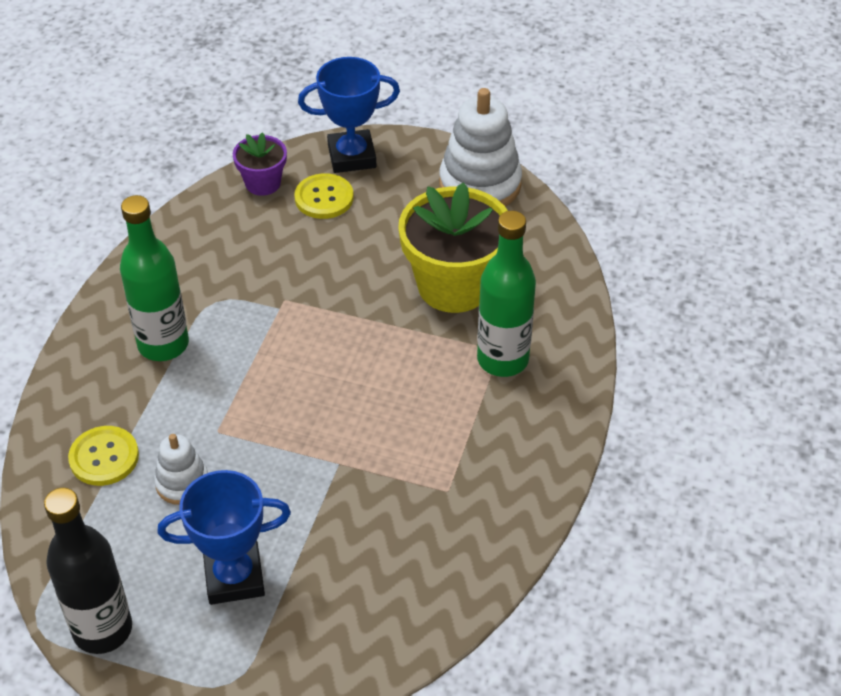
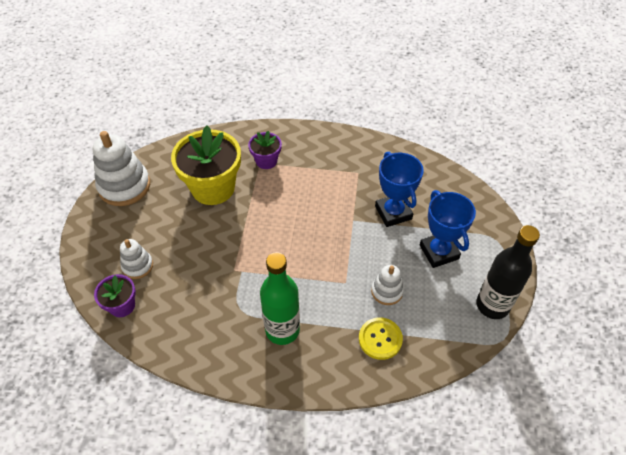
camera: 100 degrees left, 5 degrees up
yellow button [294,173,354,219] -> white stacking toy [120,239,153,279]
blue trophy [298,57,400,173] -> blue trophy moved to [375,152,424,227]
green bottle [477,211,536,377] -> purple flower pot [248,131,282,169]

